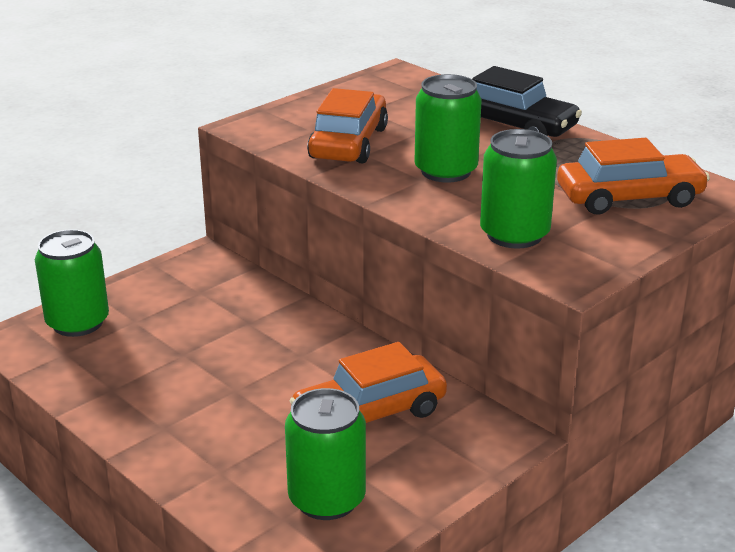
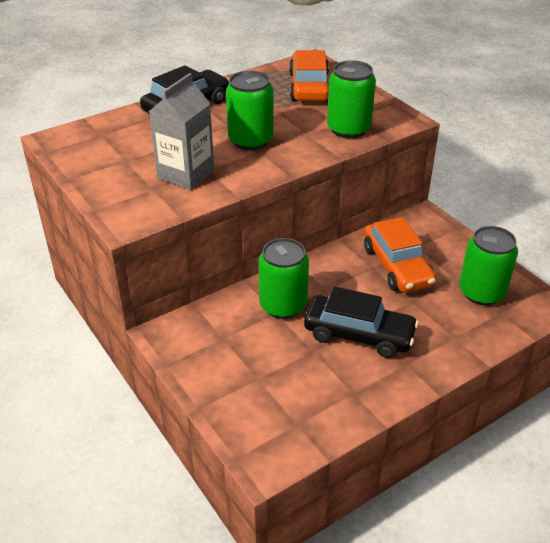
camera: 80 degrees left, 10 degrees up
green can [35,229,109,337] -> green can moved to [258,238,309,319]
orange car [307,88,388,164] -> grey carton [149,73,214,190]
none -> black car [304,287,419,358]

